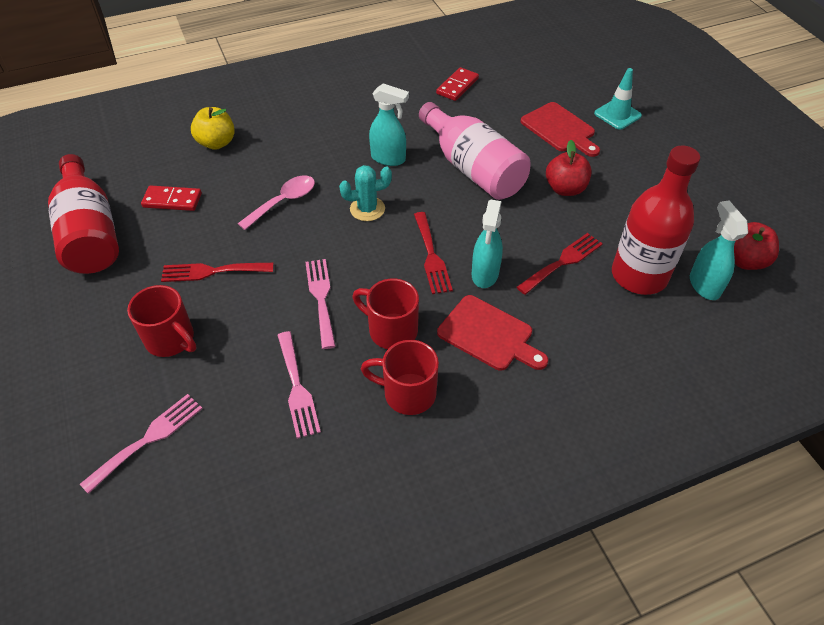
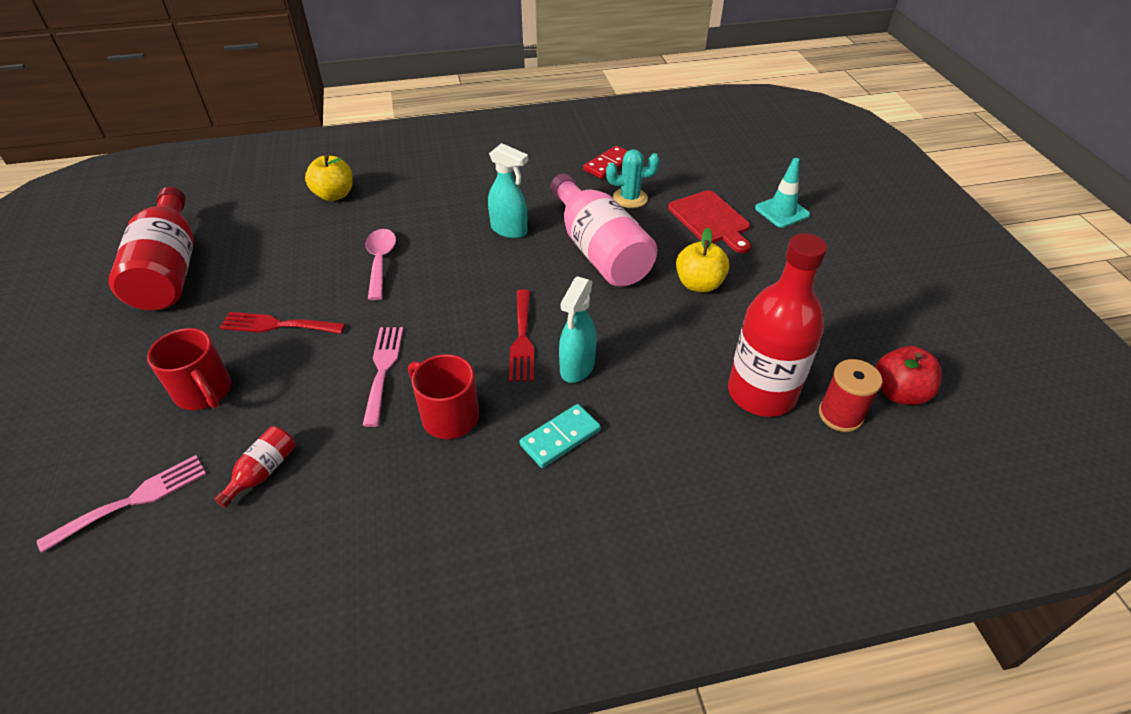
camera: 10 degrees right, 5 degrees down
red domino [141,185,202,211] -> none
pink spoon [237,175,315,230] -> pink spoon turned 60 degrees counterclockwise [365,229,396,300]
pink fork [277,331,321,439] -> none
turquoise cactus [339,165,392,221] -> turquoise cactus moved to [606,149,660,208]
red mug [361,340,439,415] -> none
red cutting board [437,295,548,371] -> turquoise domino [520,404,601,468]
red fork [517,233,603,295] -> none
red apple [546,140,592,196] -> yellow apple [676,228,729,292]
turquoise spray bottle [690,200,748,300] -> red spool [819,359,882,432]
none -> red bottle [214,426,295,508]

